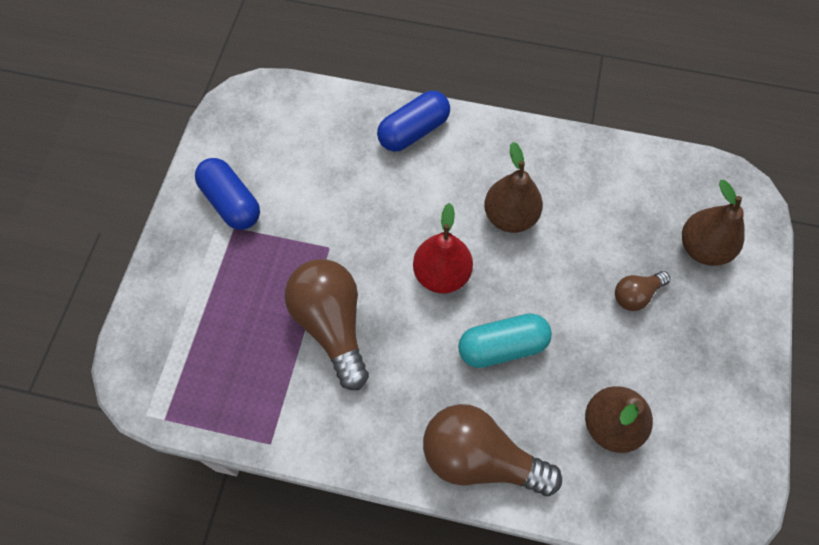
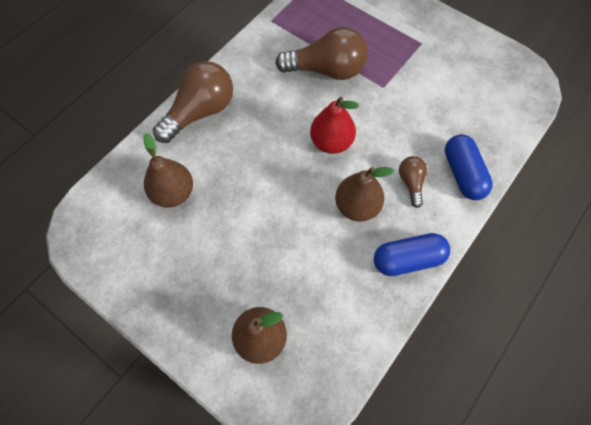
camera: 115 degrees right, 0 degrees up
blue capsule [195,158,260,230] -> blue capsule moved to [374,233,450,276]
turquoise capsule [458,313,552,368] -> none
brown light bulb [615,271,670,311] -> brown light bulb moved to [399,156,427,208]

